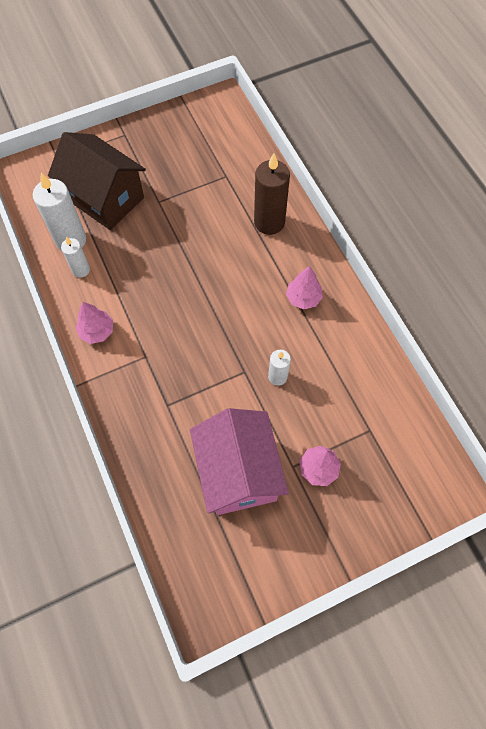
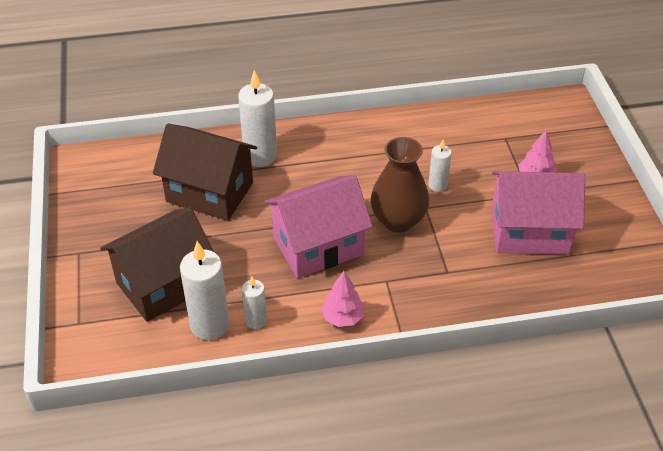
camera: 75 degrees left, 20 degrees down
brown candle [254,153,290,235] -> white candle [238,70,277,167]
pink tree [286,266,323,310] -> none
none -> brown house [153,123,257,221]
none -> pink house [264,175,373,278]
none -> brown vase [371,137,429,233]

